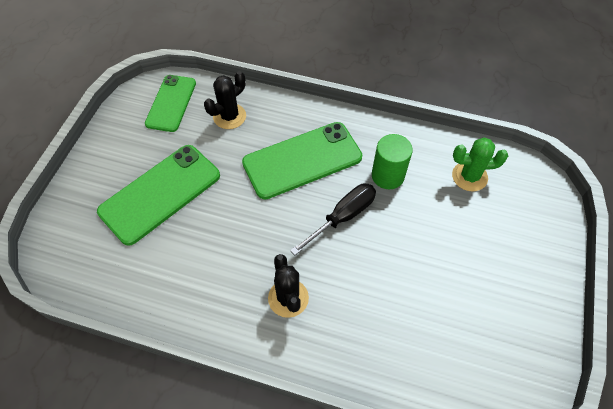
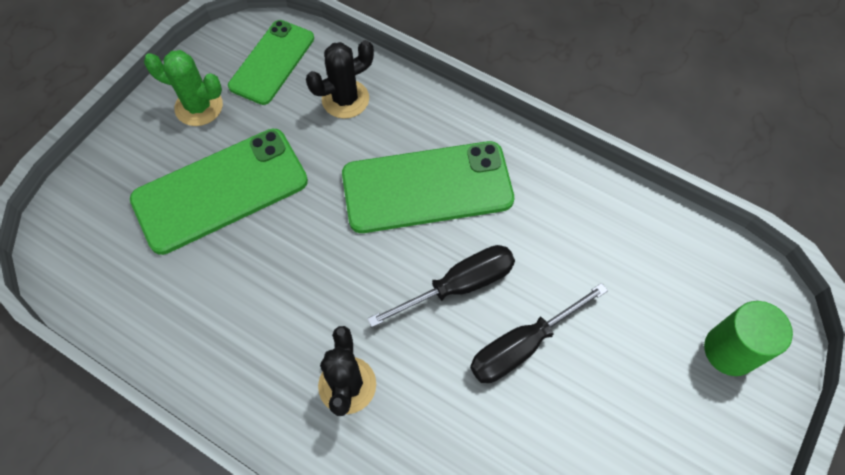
camera: 15 degrees right, 5 degrees up
green cylinder [372,134,413,190] -> green cylinder moved to [704,301,793,376]
green cactus [452,137,508,192] -> green cactus moved to [144,50,223,126]
none -> black screwdriver [470,283,608,383]

